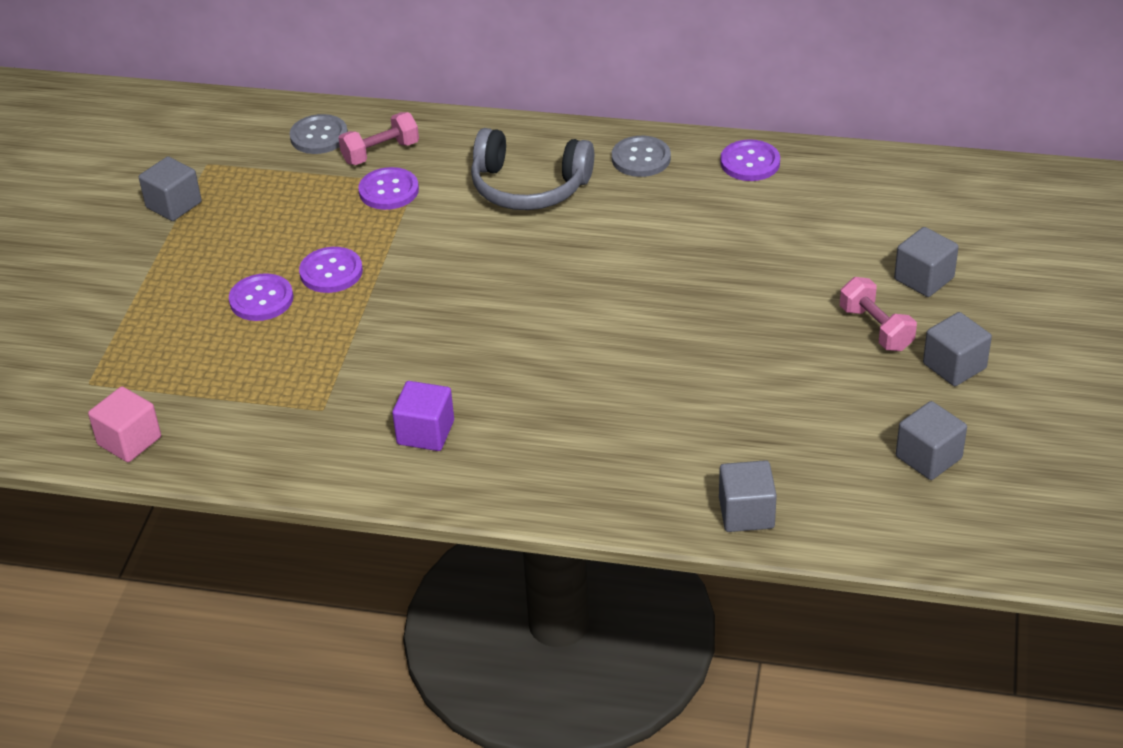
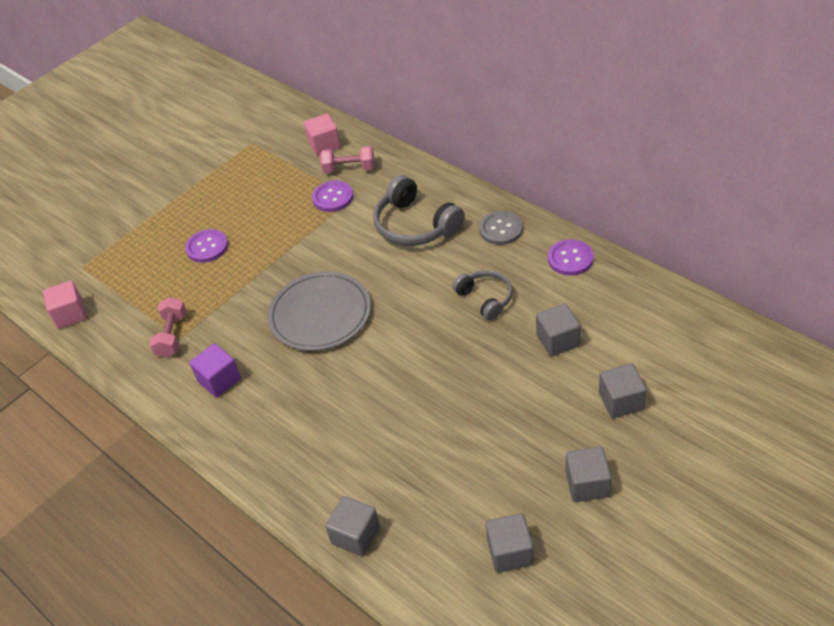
camera: 35 degrees right, 5 degrees up
grey cube [139,156,202,221] -> grey cube moved to [536,303,581,357]
grey button [290,114,348,154] -> pink cube [304,114,341,156]
purple button [299,247,363,293] -> none
pink dumbbell [840,277,917,351] -> pink dumbbell moved to [149,297,187,358]
none -> grey plate [267,271,371,351]
none -> grey headphones [452,270,513,321]

